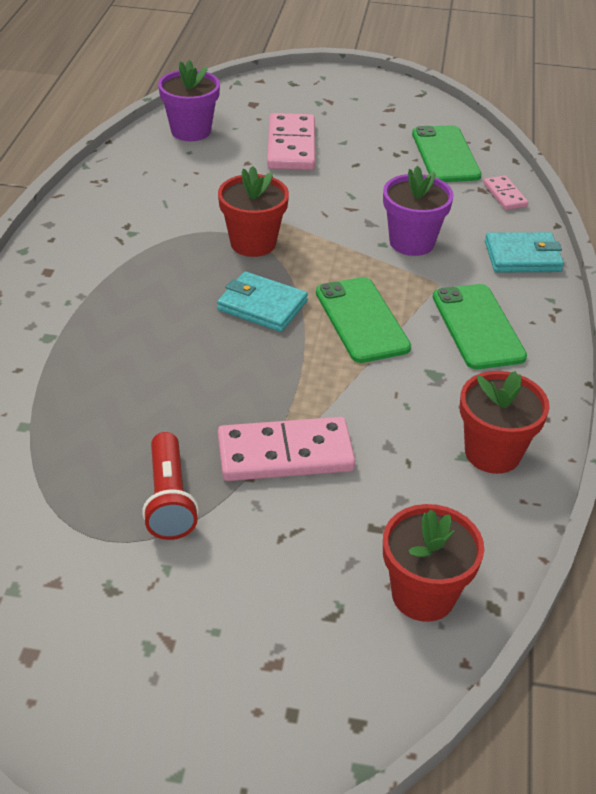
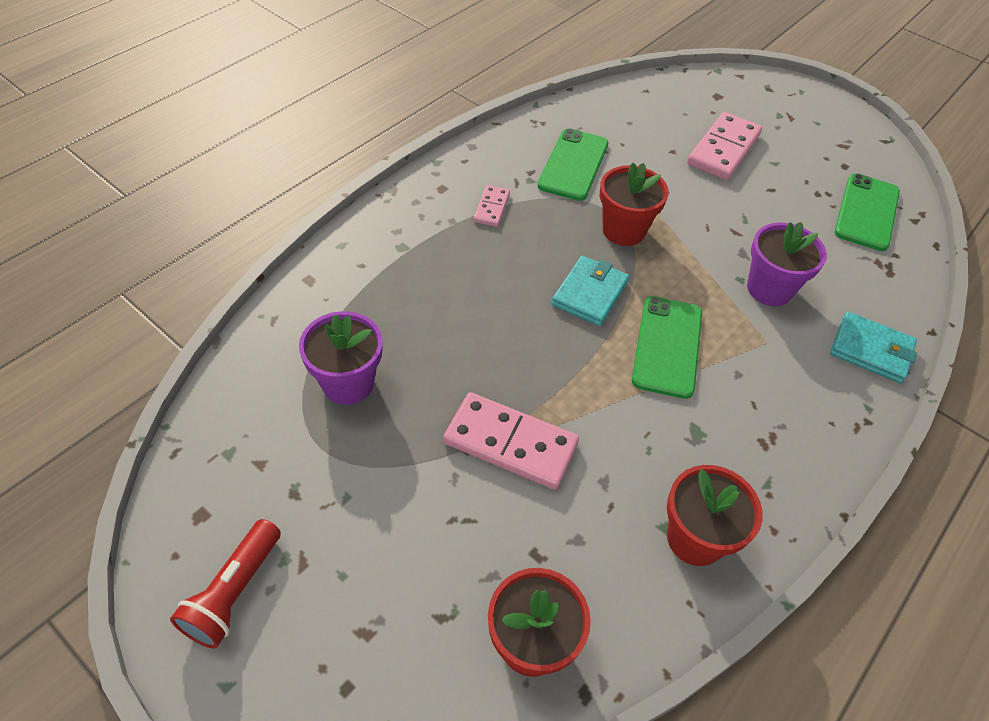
camera: 30 degrees right, 10 degrees up
red flashlight [142,432,199,540] -> red flashlight moved to [170,519,281,649]
purple flower pot [158,60,220,141] -> purple flower pot moved to [299,311,383,405]
turquoise wallet [217,271,308,332] -> turquoise wallet turned 60 degrees clockwise [551,256,629,326]
green phone [433,284,527,369] -> green phone moved to [538,128,609,201]
pink domino [484,176,528,210] -> pink domino moved to [473,185,510,227]

